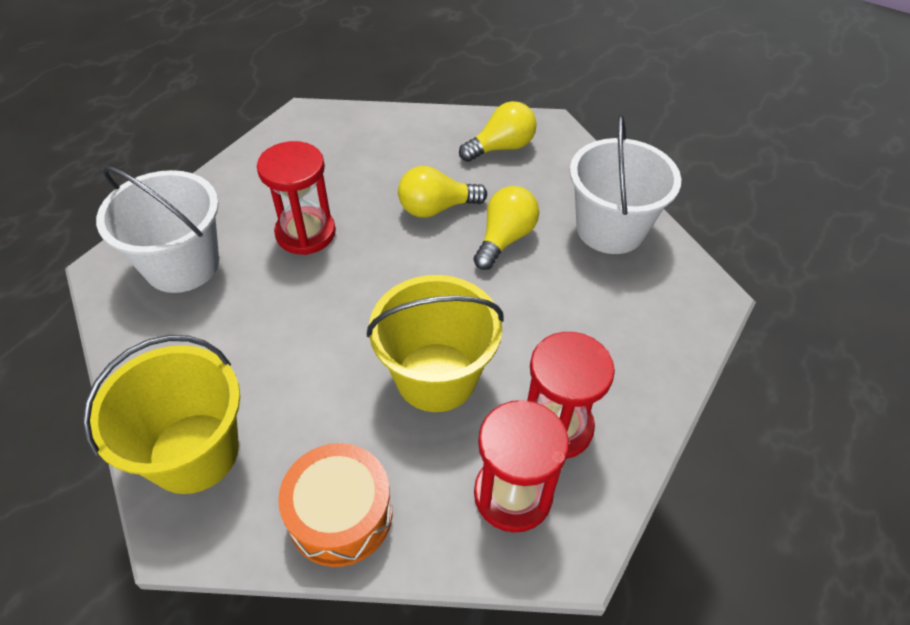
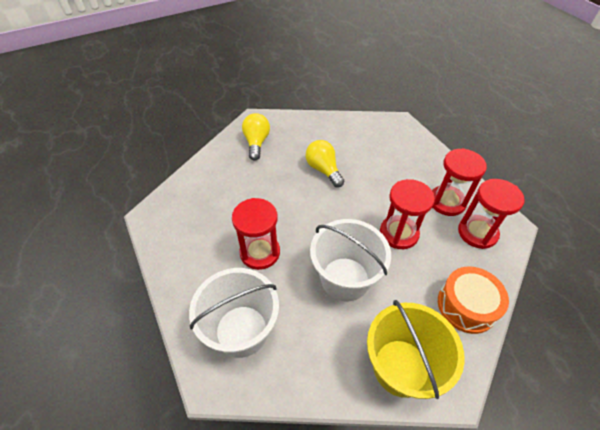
camera: 60 degrees left, 0 degrees up
yellow bucket [367,275,503,412] -> red hourglass [380,179,435,249]
yellow light bulb [398,166,487,218] -> none
white bucket [570,114,681,254] -> white bucket moved to [310,219,391,302]

